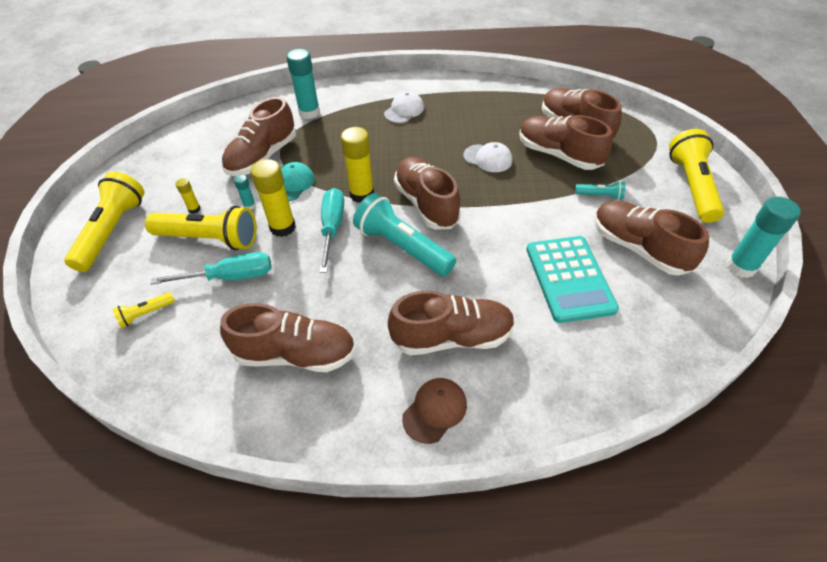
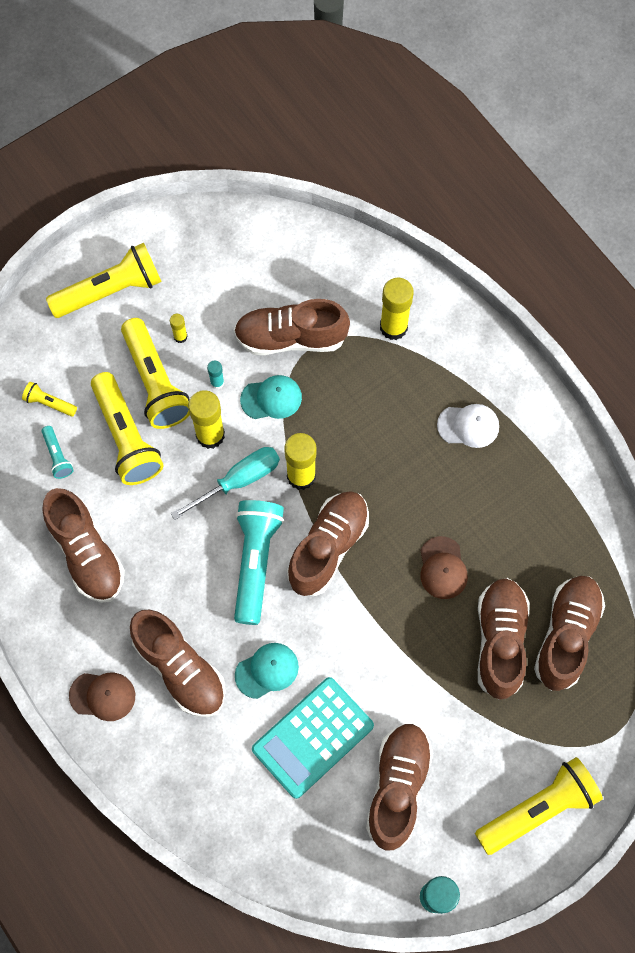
camera: 55 degrees right, 20 degrees up
turquoise screwdriver [151,252,272,285] -> yellow flashlight [91,372,163,485]
turquoise glue stick [286,49,320,119] -> yellow glue stick [380,278,414,340]
white cap [463,142,512,172] -> brown cap [420,536,468,599]
turquoise flashlight [575,181,626,200] -> turquoise flashlight moved to [42,426,74,479]
none -> turquoise cap [235,643,299,699]

